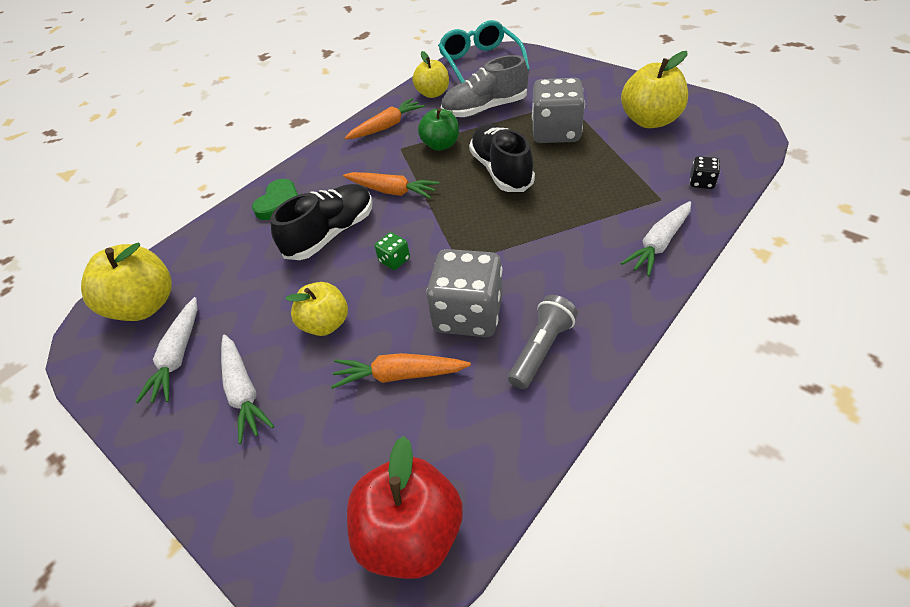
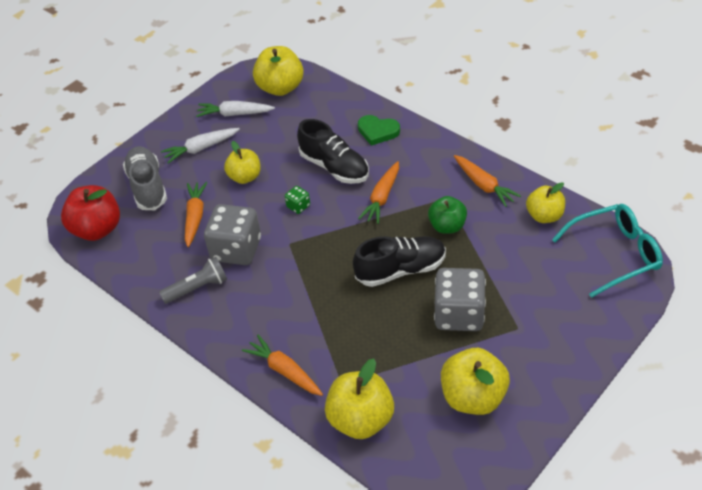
camera: 90 degrees right, 0 degrees up
grey shoe [441,55,528,117] -> grey shoe moved to [123,146,167,210]
grey flashlight [508,295,578,389] -> grey flashlight turned 60 degrees counterclockwise [159,257,227,304]
white carrot [621,201,691,276] -> orange carrot [242,335,323,396]
black dice [690,156,720,189] -> yellow apple [325,359,394,439]

